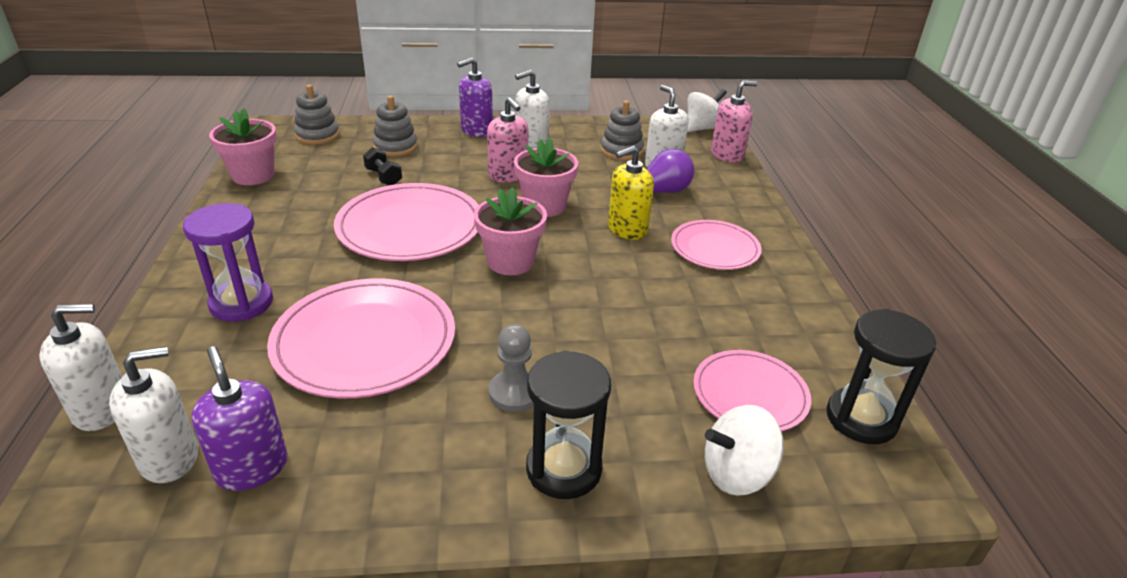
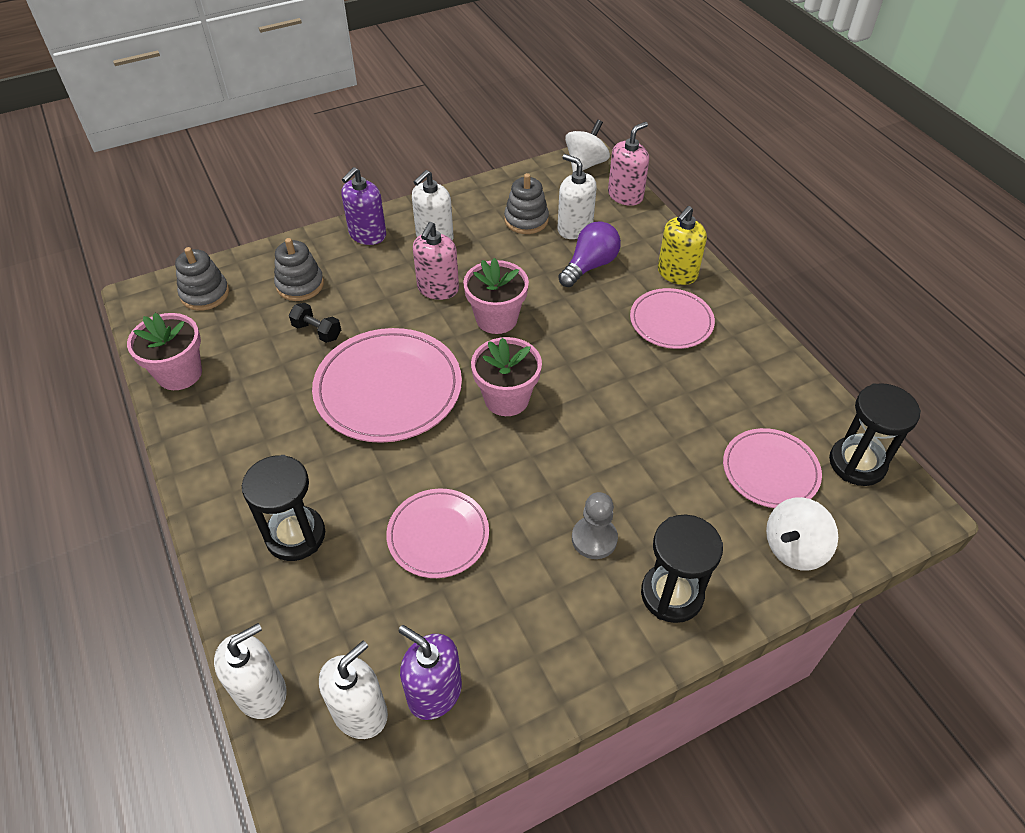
camera: 20 degrees left, 15 degrees up
purple hourglass [183,203,273,322] -> black hourglass [242,455,325,561]
pink plate [267,279,455,398] -> pink plate [386,489,489,578], size x0.61
pink soap dispenser [487,97,528,182] -> pink soap dispenser turned 75 degrees clockwise [413,222,459,300]
yellow soap dispenser [608,146,654,240] -> yellow soap dispenser moved to [658,206,707,285]

